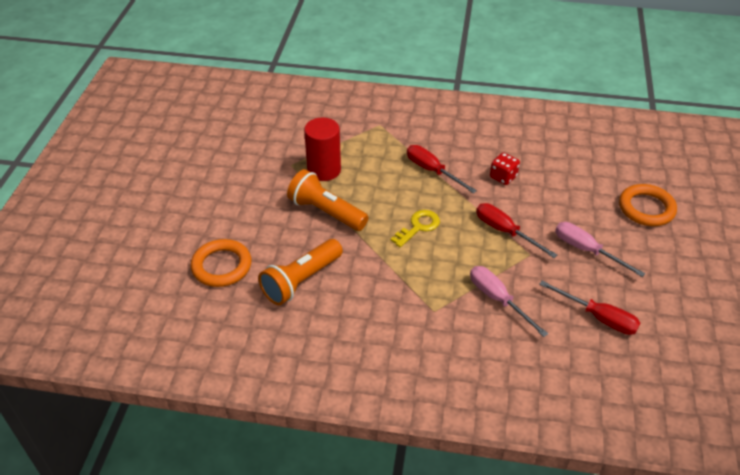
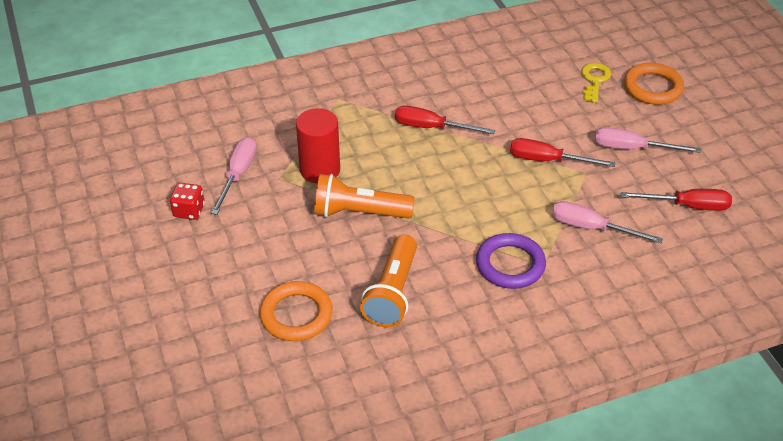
camera: 30 degrees left, 0 degrees up
yellow key [391,210,440,247] -> yellow key moved to [581,63,611,103]
red dice [490,152,520,185] -> red dice moved to [170,183,205,220]
none -> pink screwdriver [211,137,257,215]
none -> purple ring [476,233,546,289]

